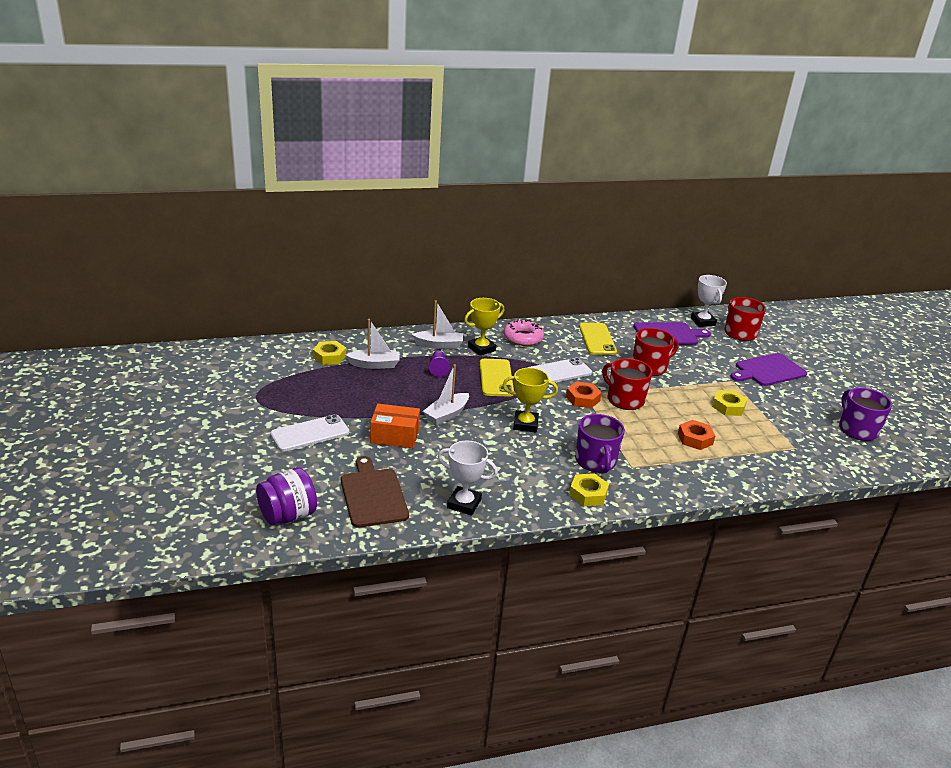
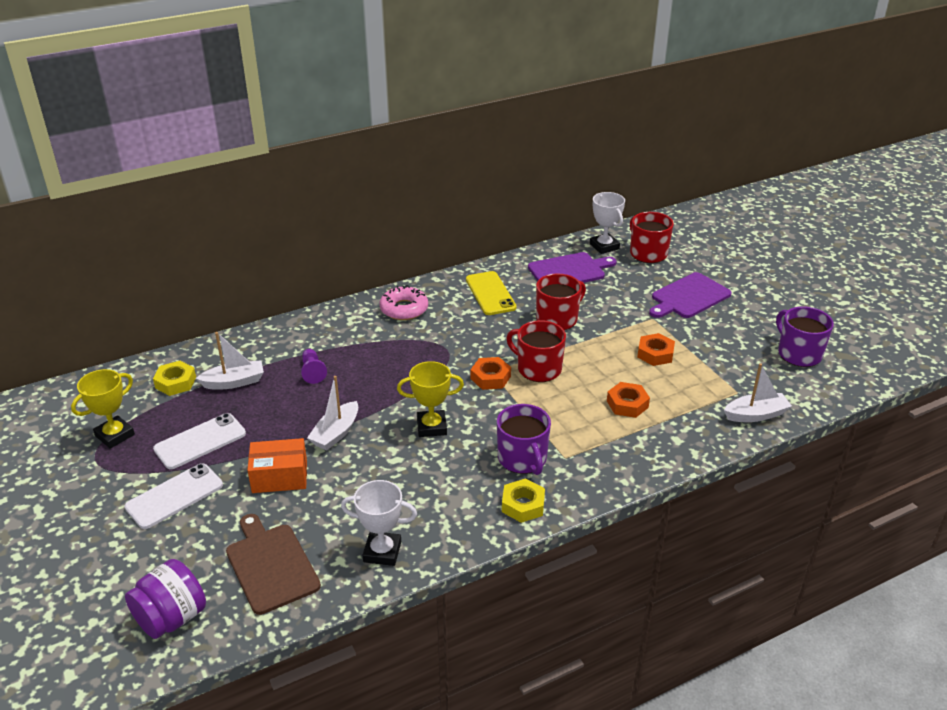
camera: 10 degrees left, 5 degrees up
white boat [412,300,463,349] -> white boat moved to [724,363,792,422]
yellow trophy [464,298,504,356] -> yellow trophy moved to [71,369,135,449]
yellow phone [480,359,514,397] -> none
white phone [527,358,592,384] -> white phone moved to [153,413,246,469]
yellow nut [712,390,747,416] -> orange nut [637,333,675,366]

